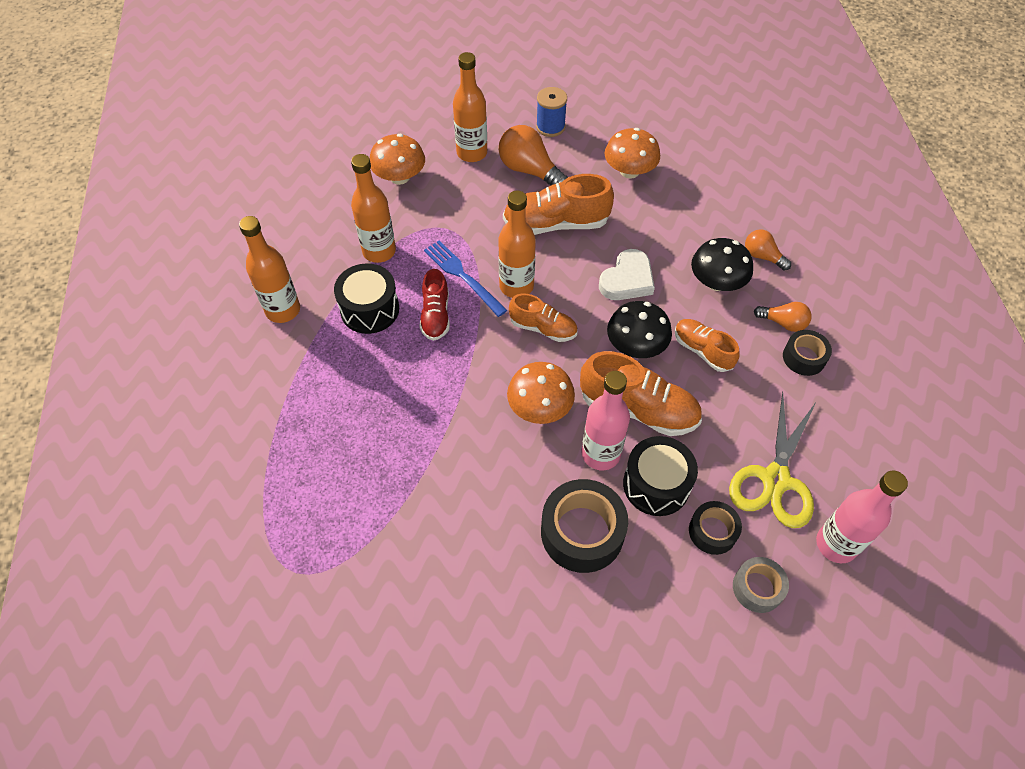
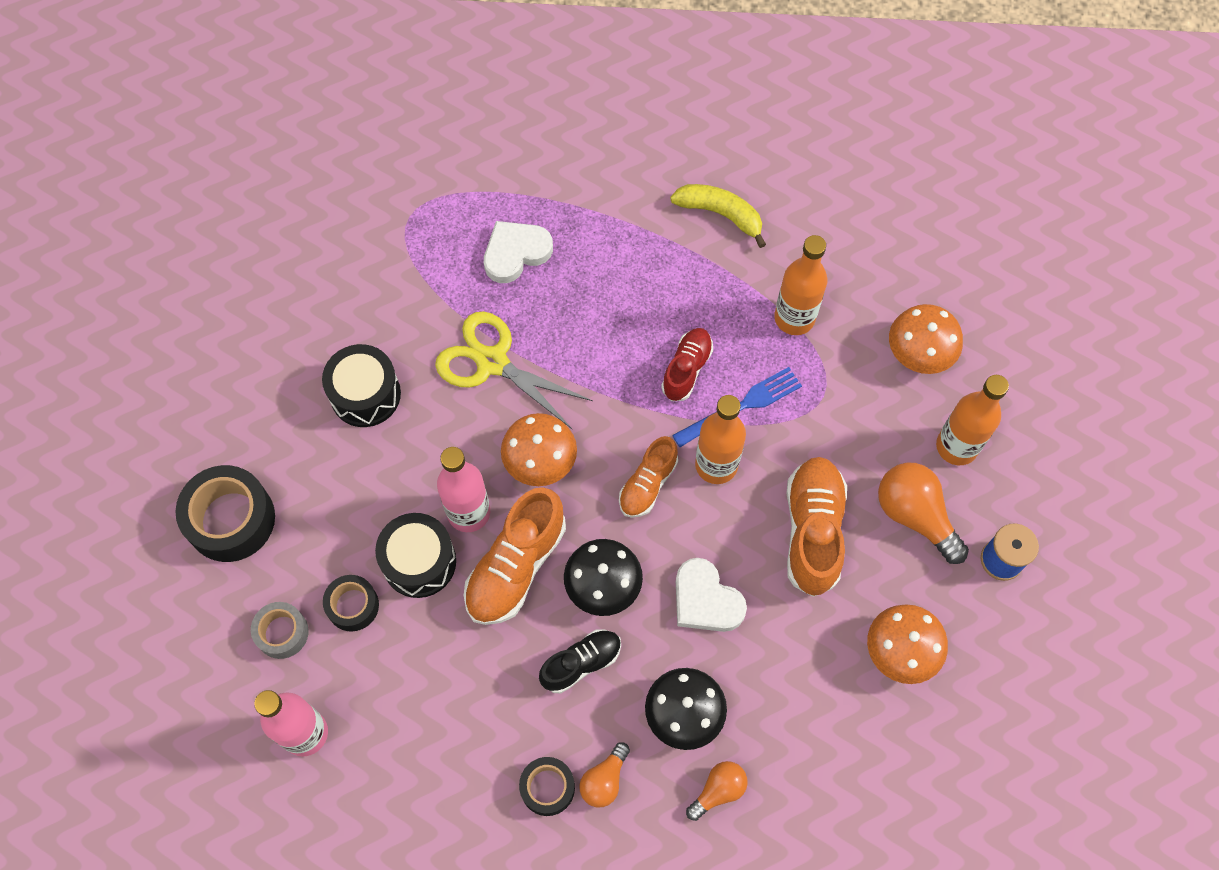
camera: 100 degrees right, 10 degrees up
orange bottle [239,216,300,323] -> yellow banana [670,184,766,248]
black drum [334,263,399,334] -> black drum moved to [322,344,401,427]
red shoe [420,269,450,341] -> red shoe turned 105 degrees clockwise [661,328,713,401]
orange light bulb [499,125,568,186] -> orange light bulb turned 90 degrees counterclockwise [878,463,969,564]
black tape [541,479,628,573] -> black tape moved to [175,465,275,562]
orange shoe [675,319,739,372] -> black shoe [539,630,621,693]
yellow scissors [729,392,816,528] -> yellow scissors moved to [435,311,593,429]
none -> white heart [484,221,553,283]

